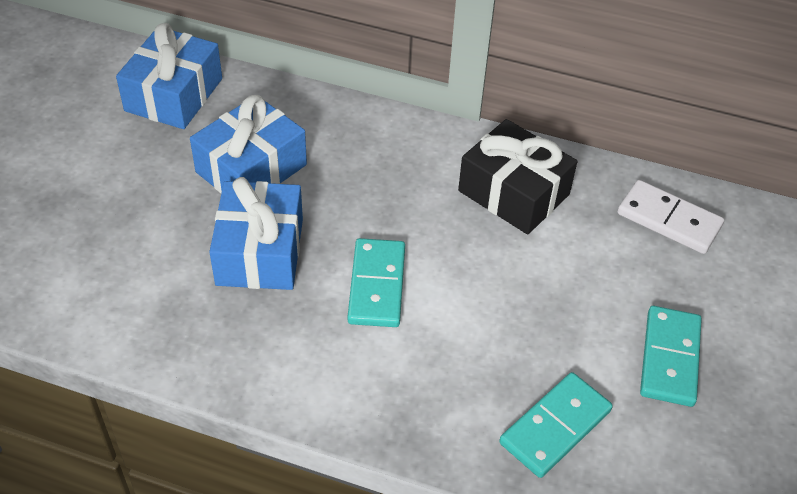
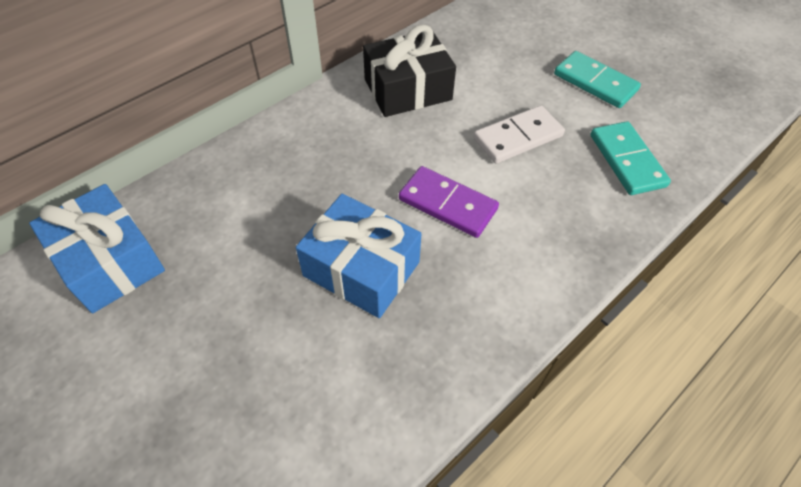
camera: 60 degrees left, 5 degrees up
blue gift [190,95,307,193] -> none
turquoise domino [347,238,405,327] -> purple domino [399,166,499,238]
white domino [618,180,724,254] -> white domino moved to [474,105,565,164]

